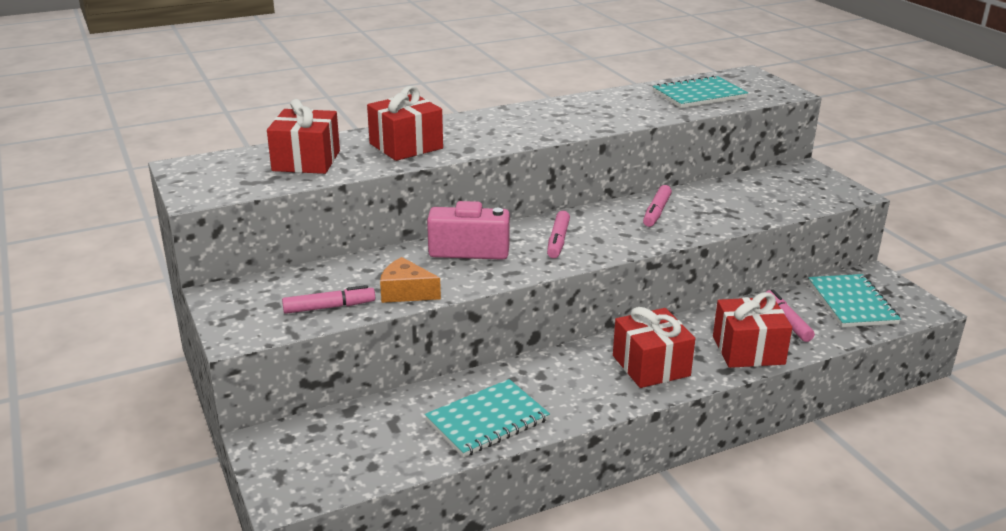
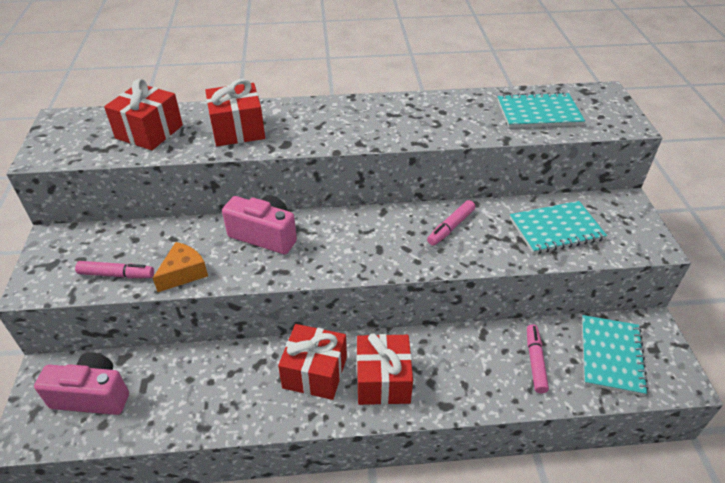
camera: 20 degrees right, 15 degrees up
orange cheese [380,257,441,303] -> orange cheese turned 90 degrees clockwise [153,242,208,292]
turquoise notebook [425,379,550,457] -> turquoise notebook moved to [510,201,607,254]
pink marker [547,211,570,258] -> none
red gift [713,292,792,368] -> red gift moved to [278,324,347,400]
none -> pink camera [34,352,129,415]

